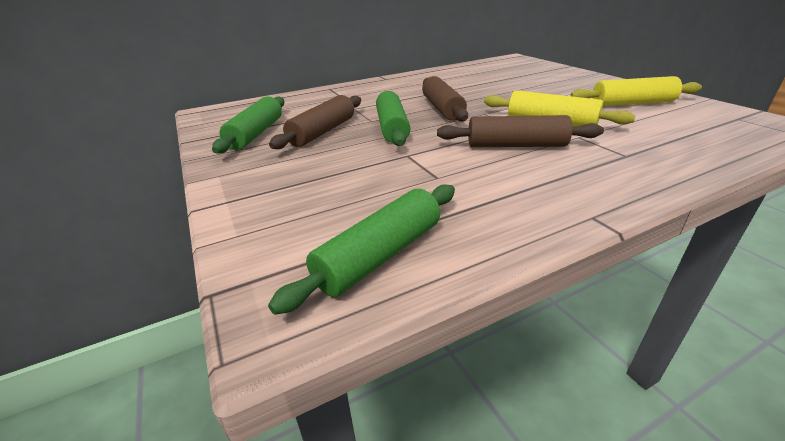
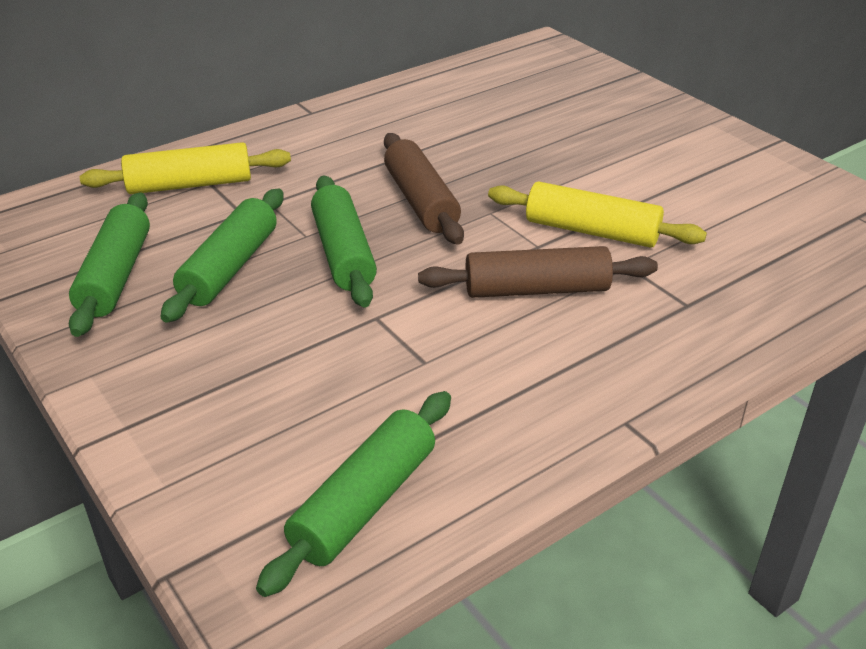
camera: 10 degrees left, 5 degrees up
brown rolling pin [269,95,361,149] -> green rolling pin [160,189,283,323]
yellow rolling pin [570,76,702,106] -> yellow rolling pin moved to [80,142,291,194]

